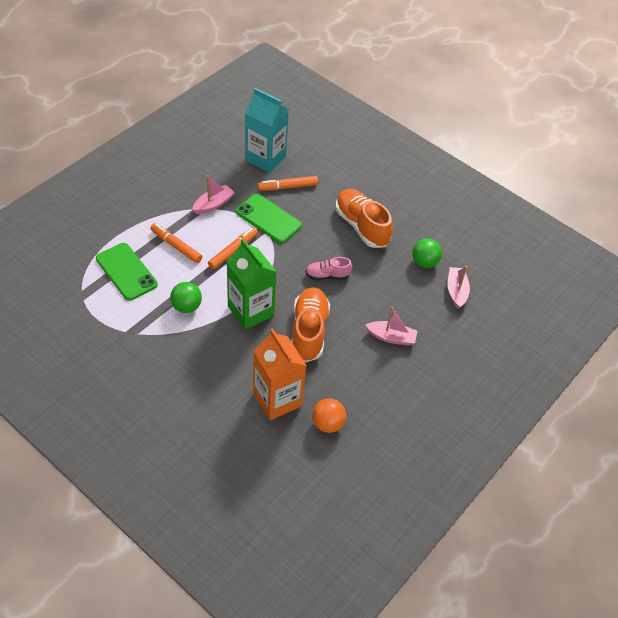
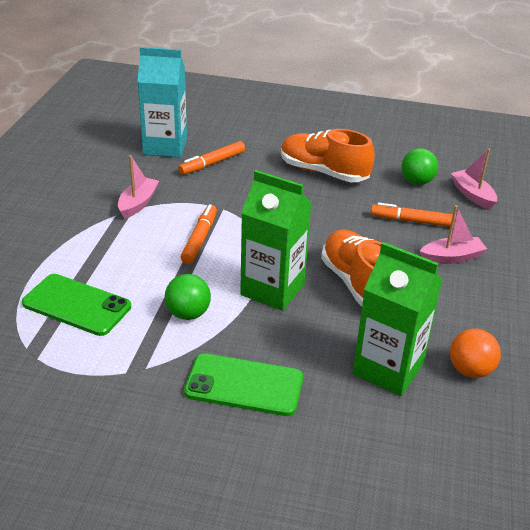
camera: 25 degrees left, 15 degrees down
orange marker [151,223,202,263] -> orange marker moved to [371,202,456,227]
green phone [236,194,302,243] -> green phone moved to [184,353,303,416]
orange carton [253,328,307,420] -> green carton [353,242,443,396]
pink shoe [305,257,352,280] -> none

